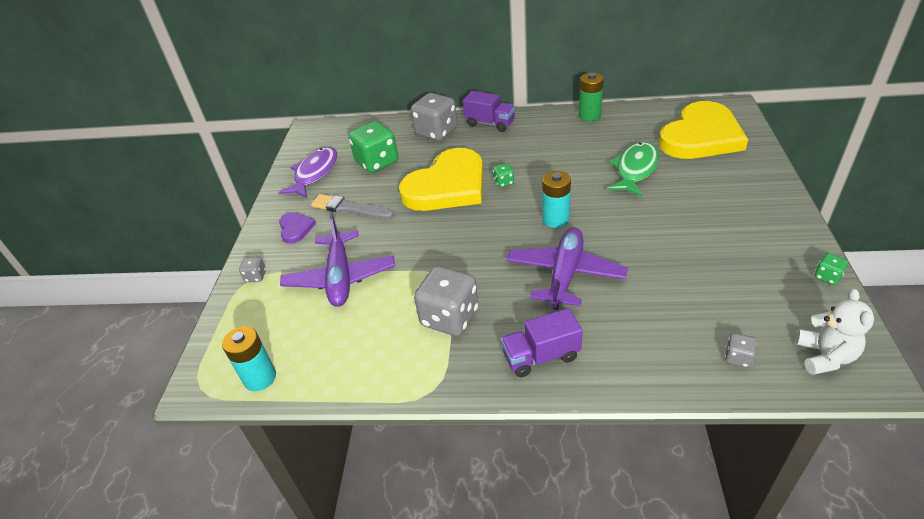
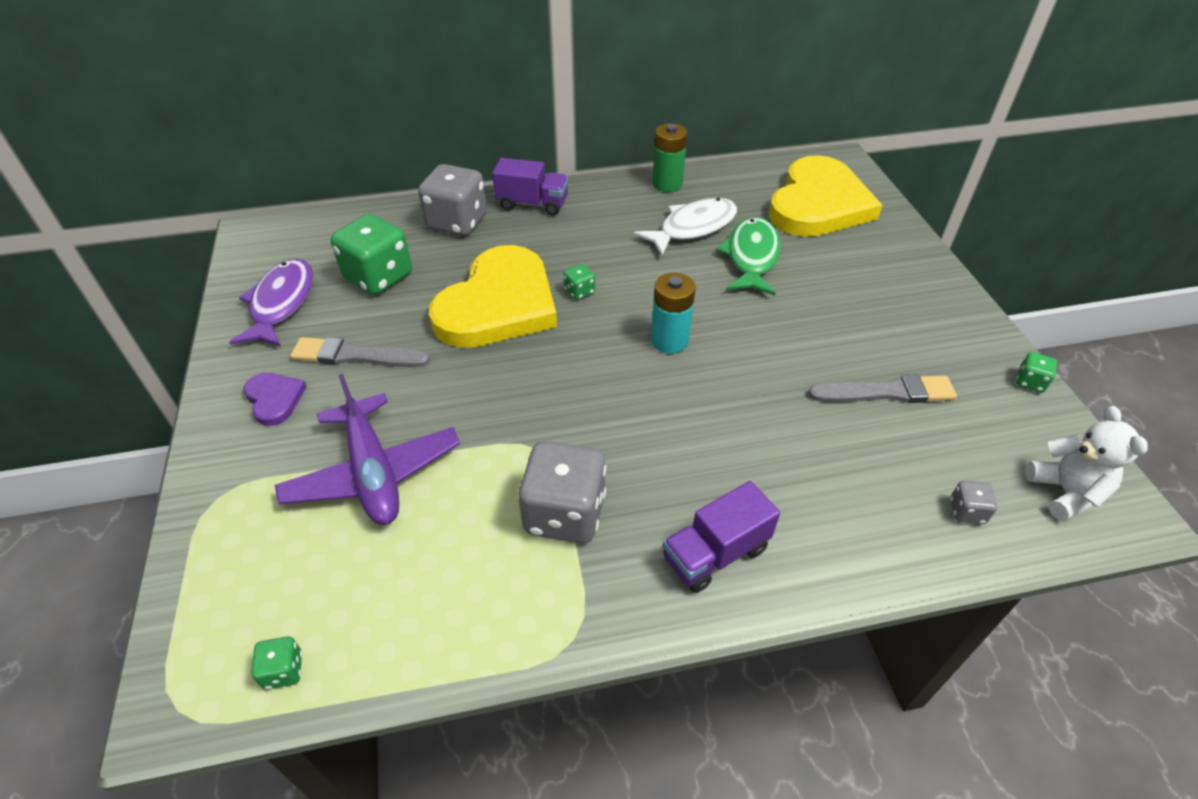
camera: 20 degrees left, 5 degrees up
turquoise battery [222,326,276,391] -> green dice [251,636,302,689]
grey dice [239,257,266,282] -> none
purple plane [507,227,628,310] -> none
none -> white fish [634,198,737,256]
none -> grey brush [808,374,957,403]

